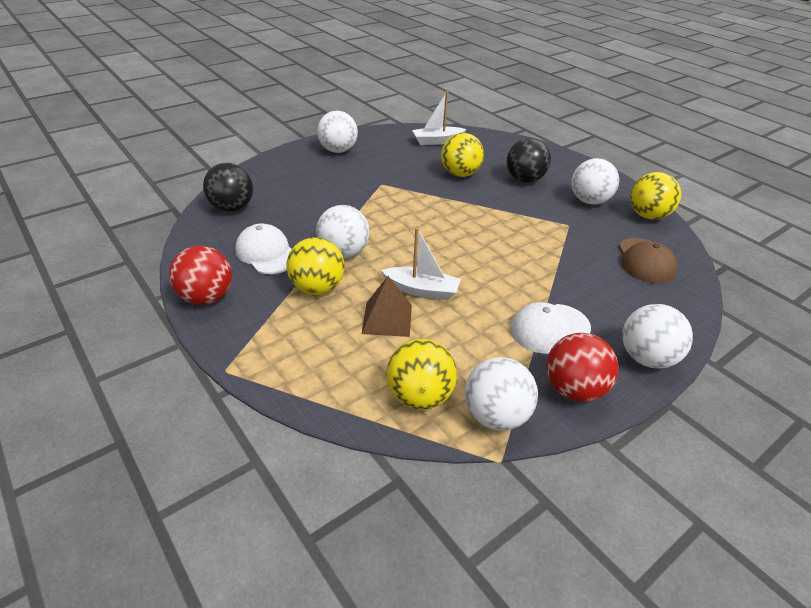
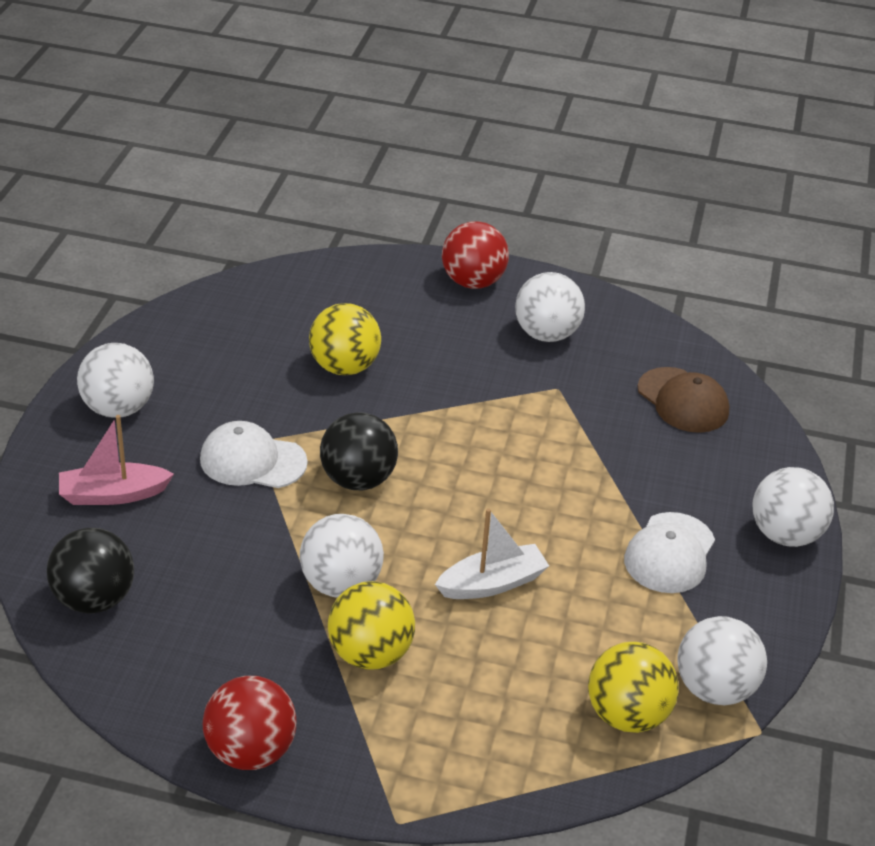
camera: 40 degrees left, 0 degrees up
white cap [235,223,292,274] -> white cap moved to [200,421,308,488]
brown pyramid [362,276,412,337] -> none
white boat [412,91,466,145] -> none
black ball [507,138,551,183] -> black ball moved to [320,412,398,490]
red ball [546,333,619,402] -> red ball moved to [442,221,509,289]
yellow ball [630,172,681,220] -> none
none -> pink boat [59,415,174,505]

